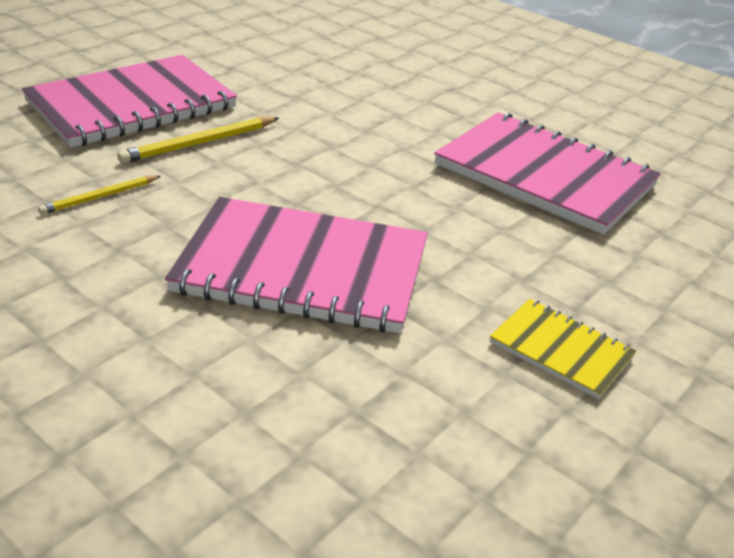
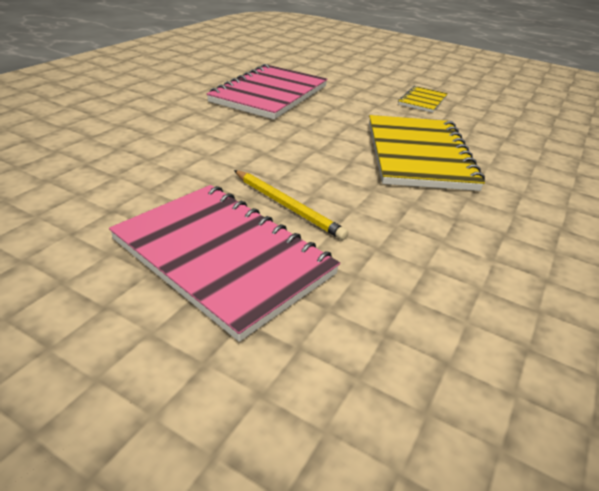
camera: 100 degrees left, 0 degrees up
yellow pencil [38,175,161,215] -> none
pink notebook [165,197,428,333] -> yellow notebook [369,115,485,191]

